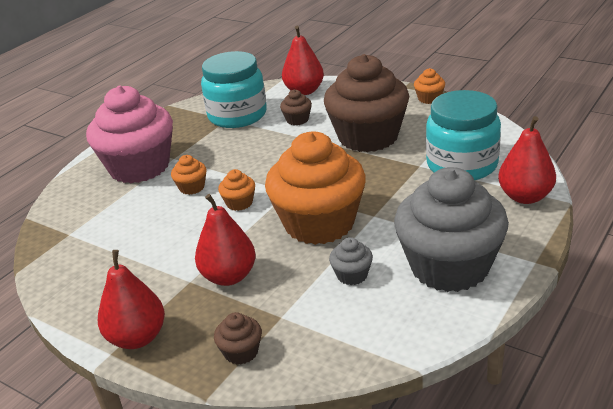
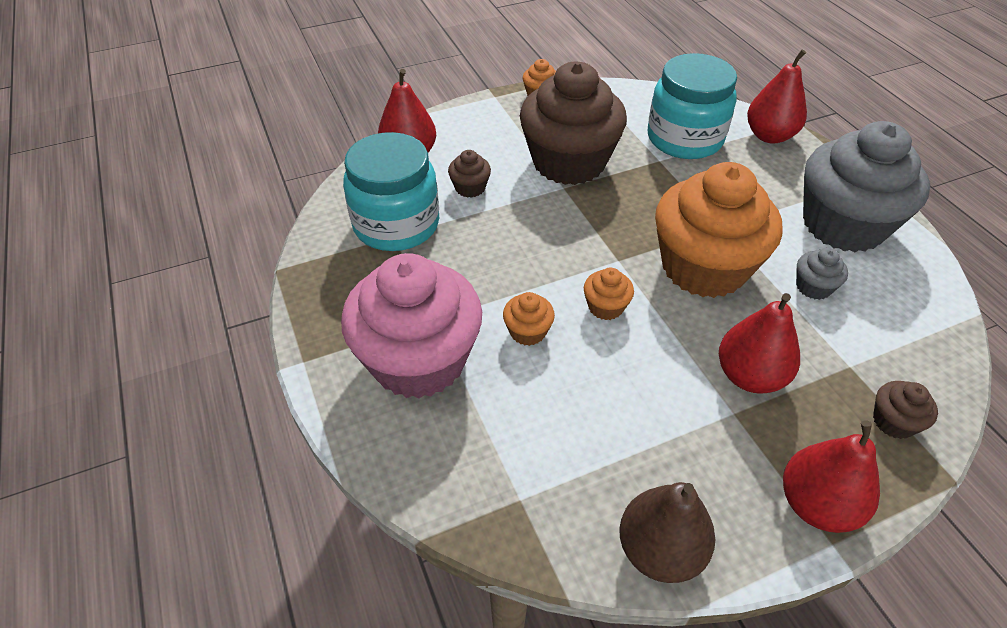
camera: 60 degrees left, 15 degrees up
none -> brown pear [619,482,715,583]

